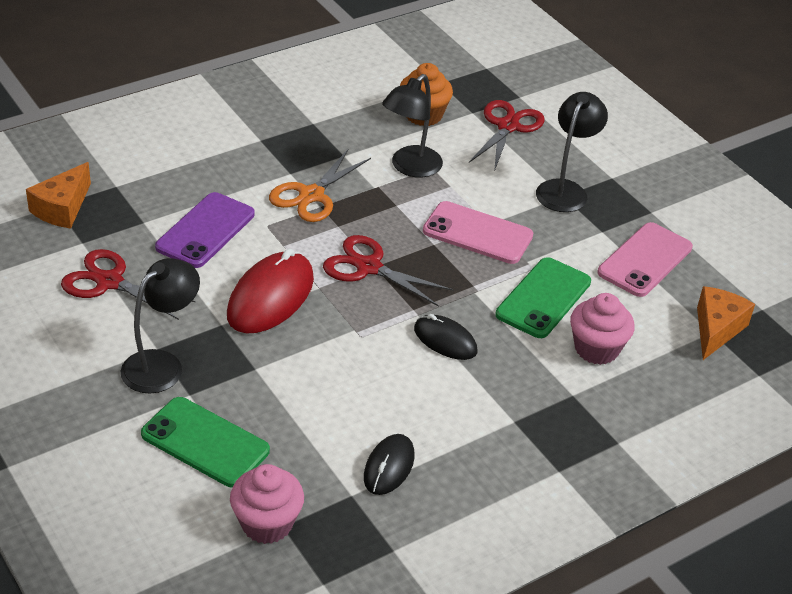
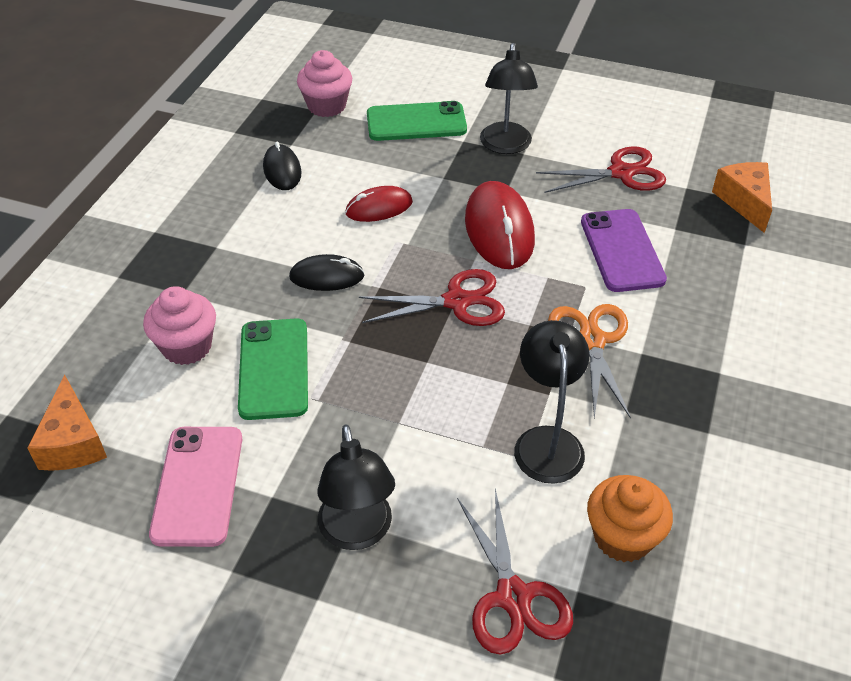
camera: 145 degrees right, 5 degrees up
pink phone [423,201,533,264] -> none
none -> red mouse [345,186,413,222]

